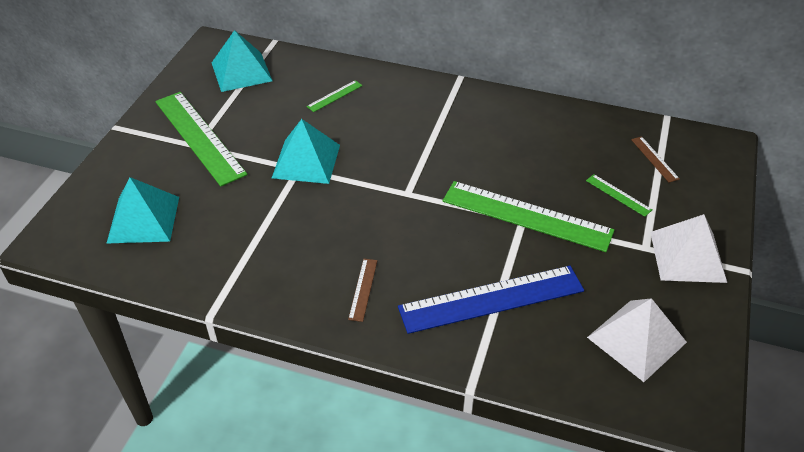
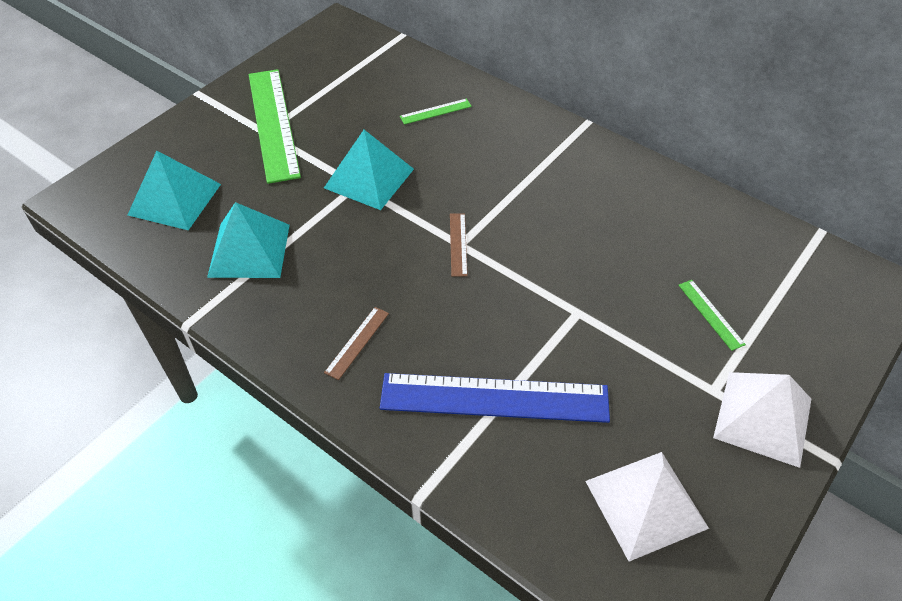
camera: 20 degrees right, 5 degrees up
turquoise pyramid [212,30,272,92] -> turquoise pyramid moved to [207,202,290,278]
green ruler [443,181,614,252] -> none
brown ruler [631,136,680,183] -> brown ruler moved to [450,213,468,277]

